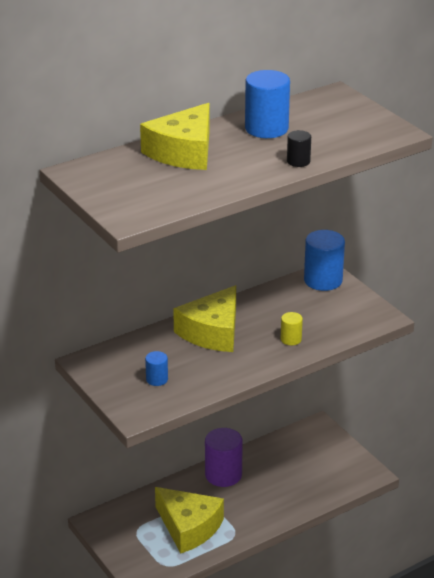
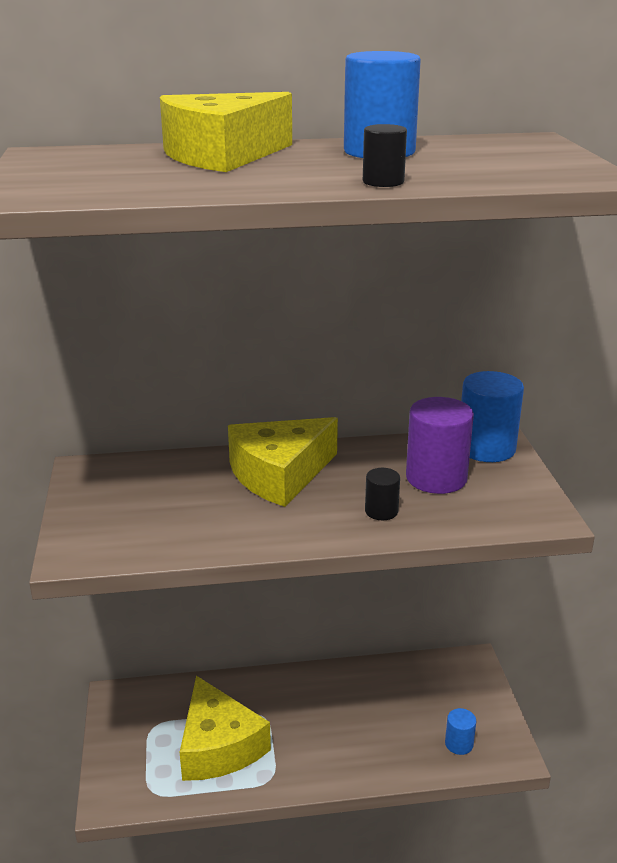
camera: 25 degrees right, 5 degrees down
blue cylinder [145,351,168,386] -> blue cylinder moved to [445,708,476,755]
purple cylinder [205,428,243,487] -> purple cylinder moved to [406,397,474,494]
yellow cylinder [281,312,303,345] -> black cylinder [365,468,400,520]

